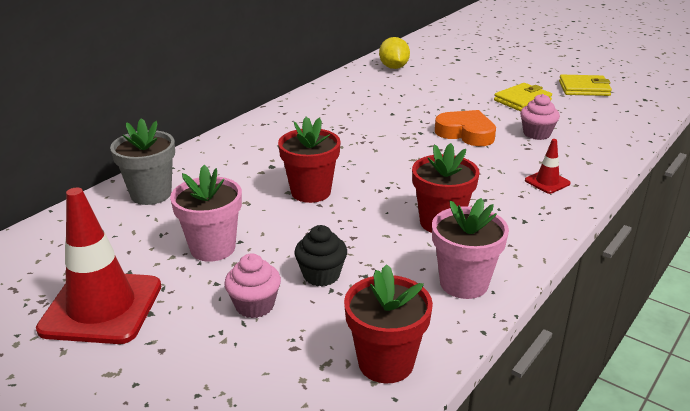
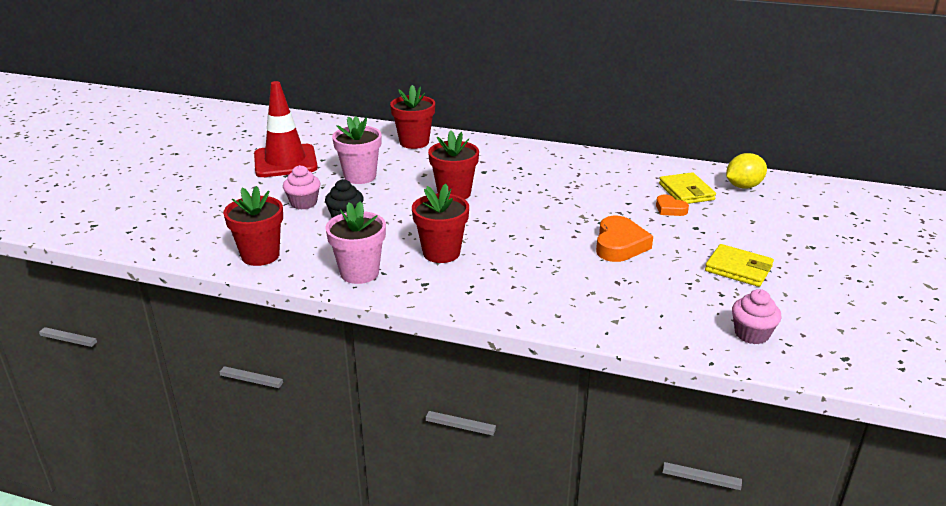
camera: 70 degrees right, 0 degrees up
grey flower pot [110,118,175,205] -> red flower pot [390,85,435,149]
pink cupcake [520,94,560,140] -> pink cupcake moved to [732,289,782,344]
red traffic cone [525,139,571,194] -> none
yellow wallet [559,74,612,96] -> yellow wallet moved to [659,172,716,204]
none -> orange heart [656,194,689,216]

